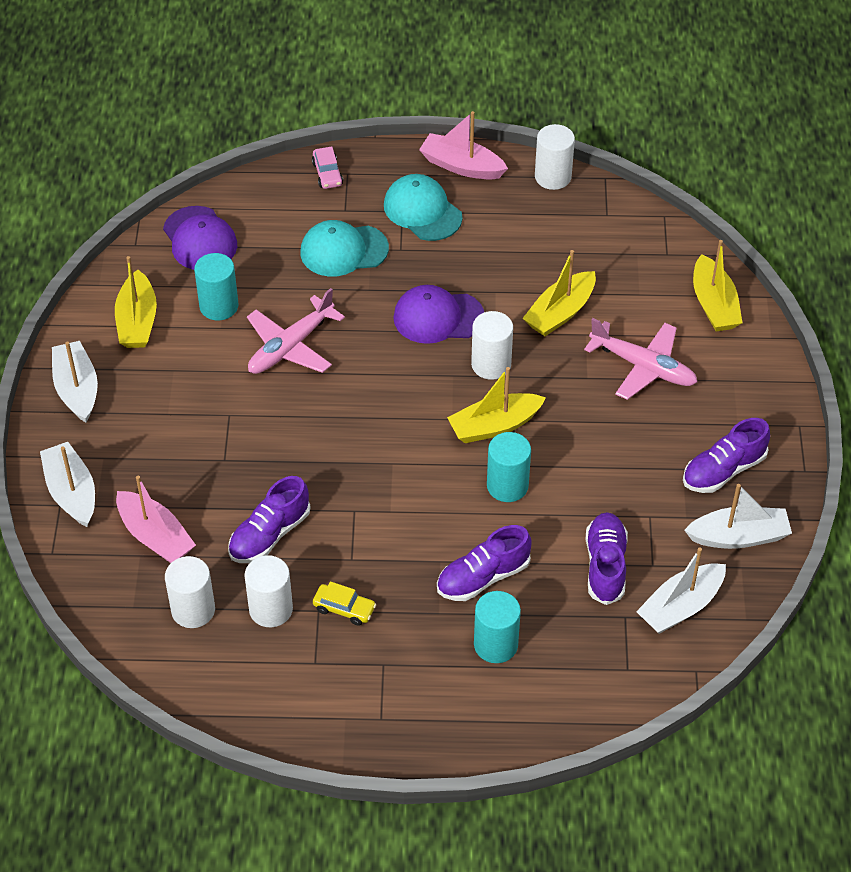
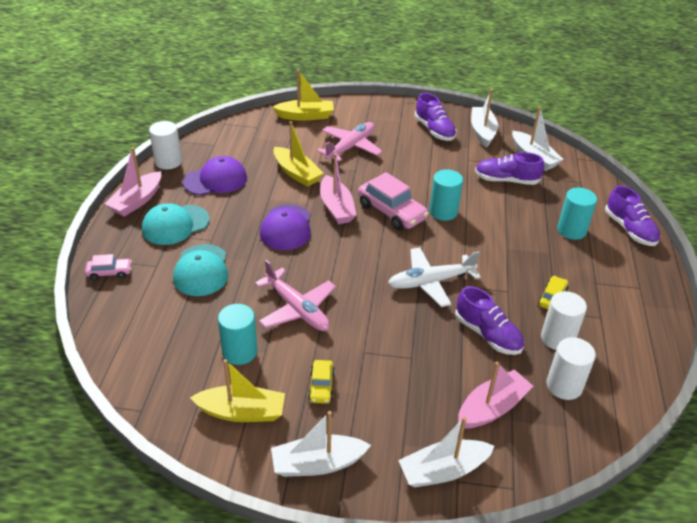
camera: 85 degrees left, 10 degrees down
purple cap [163,206,237,270] -> purple cap moved to [183,156,247,195]
purple shoe [437,525,532,601] -> purple shoe moved to [605,185,660,246]
yellow boat [447,367,546,443] -> pink car [358,172,429,230]
white cylinder [471,311,513,380] -> pink boat [320,153,356,224]
none -> yellow car [308,360,335,404]
none -> white plane [388,247,481,307]

